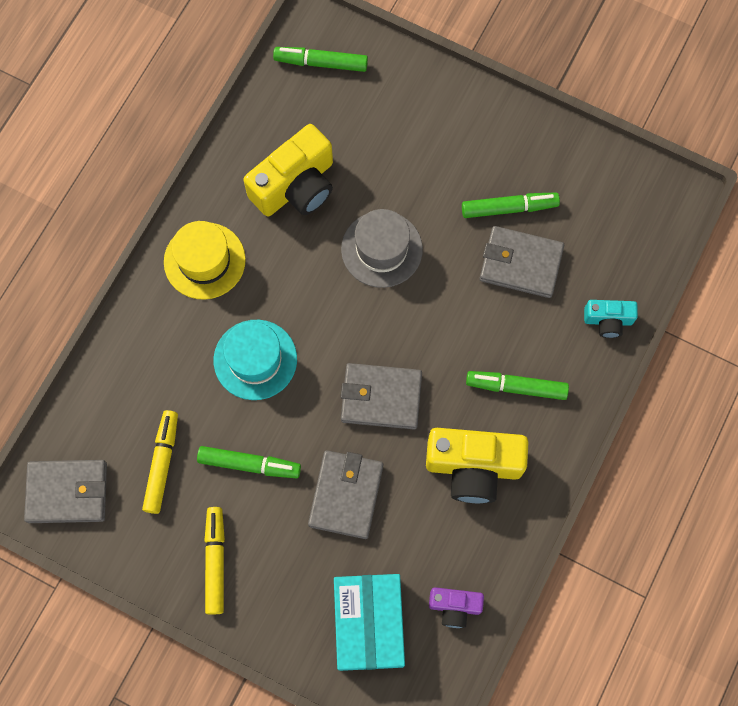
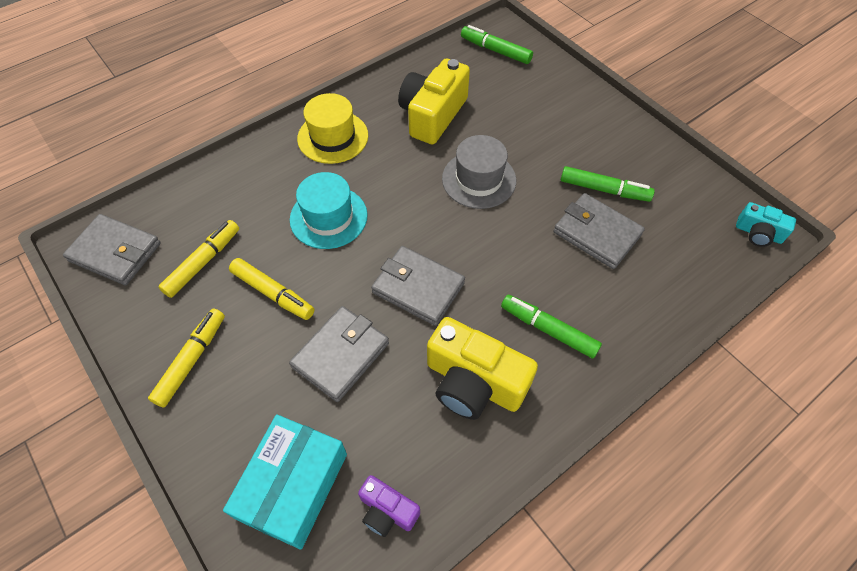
camera: 25 degrees right, 15 degrees down
green marker [197,446,301,478] -> yellow marker [229,258,314,320]
yellow camera [243,124,333,217] -> yellow camera turned 135 degrees clockwise [398,59,470,145]
turquoise camera [584,300,638,338] -> turquoise camera moved to [736,202,796,247]

